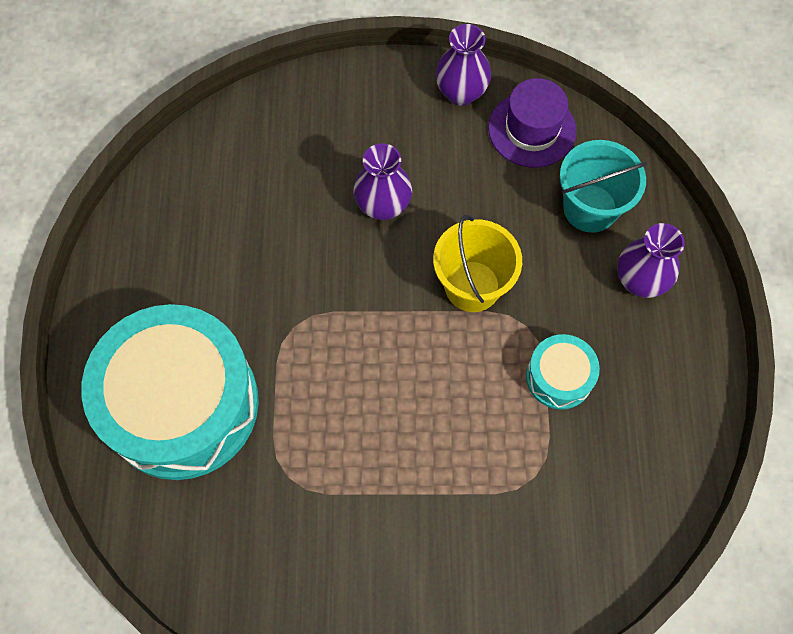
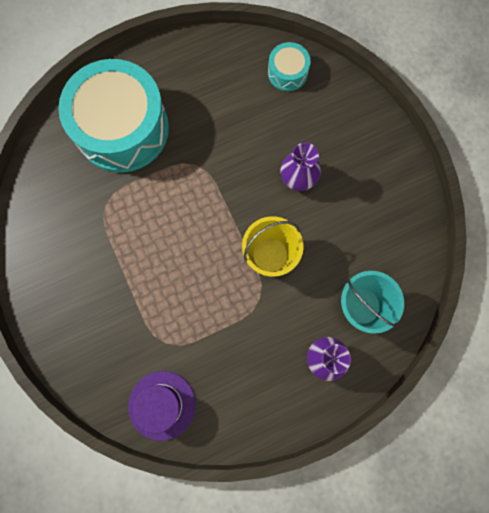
camera: 65 degrees right, 10 degrees up
purple vase [435,24,491,106] -> none
purple hat [488,78,577,168] -> purple hat moved to [128,371,196,441]
turquoise drum [526,334,600,410] -> turquoise drum moved to [268,42,311,91]

